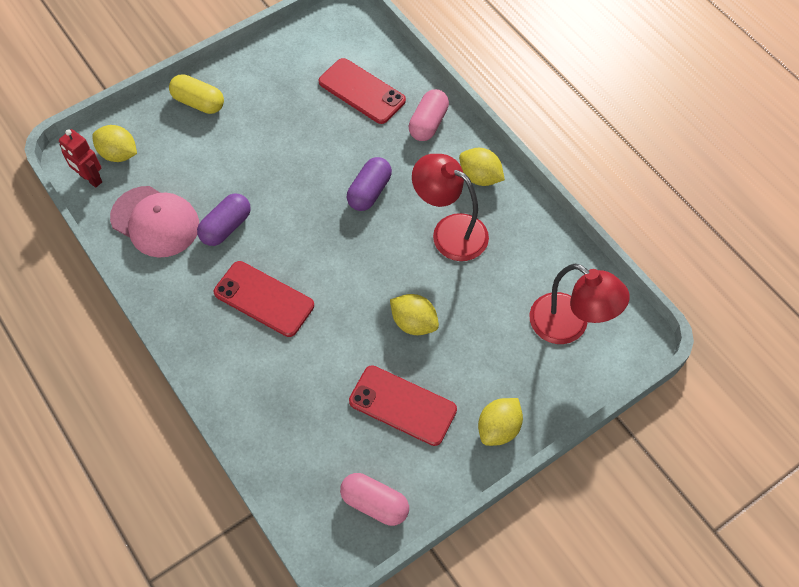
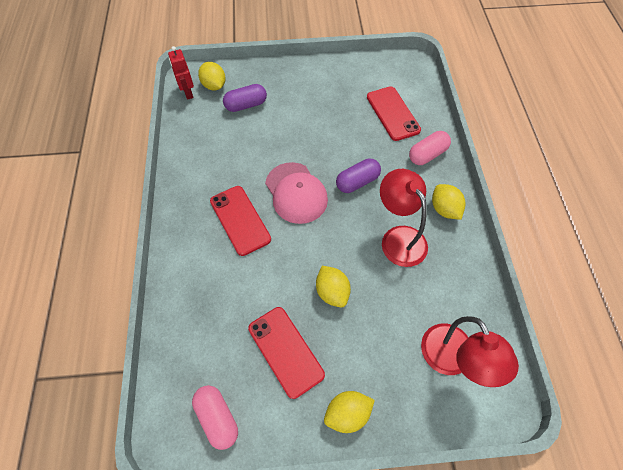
camera: 30 degrees right, 0 degrees up
pink cap [110,186,199,258] -> pink cap moved to [265,162,328,224]
yellow capsule [169,74,224,114] -> none
purple capsule [197,194,251,246] -> purple capsule moved to [223,84,267,112]

